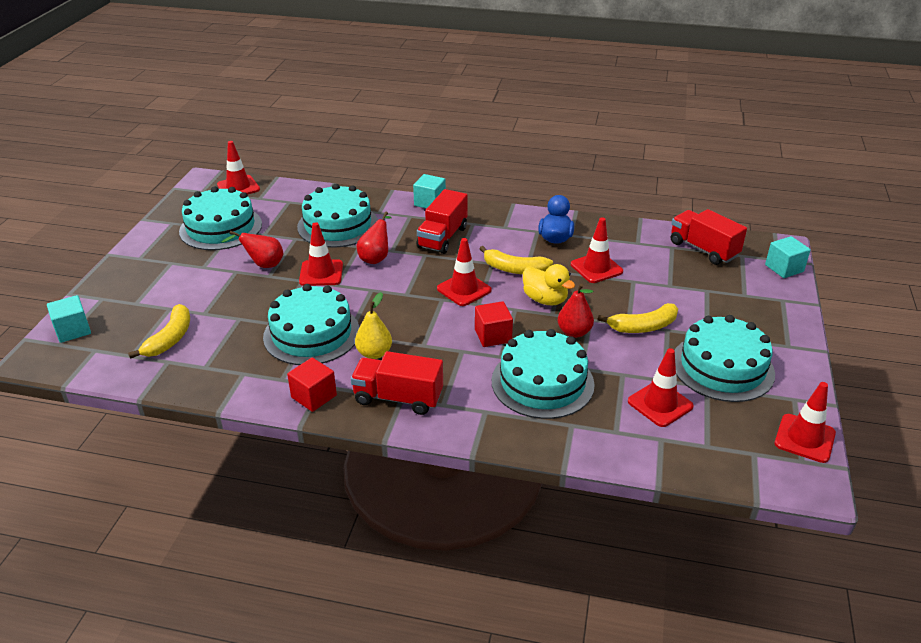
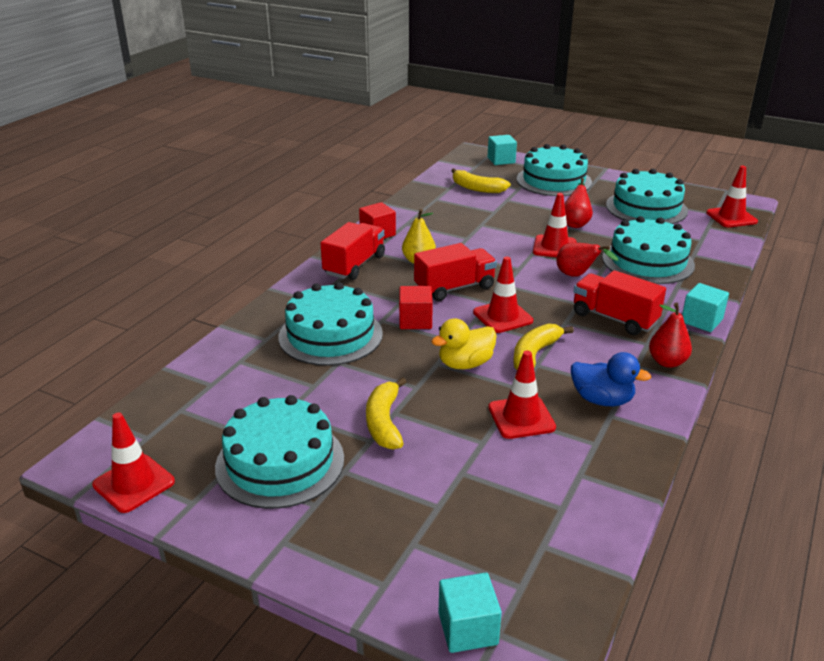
camera: 105 degrees right, 5 degrees down
turquoise cake [263,284,360,365] -> turquoise cake moved to [517,144,592,196]
red pear [558,284,594,338] -> red pear moved to [649,303,692,368]
red traffic cone [628,348,694,427] -> none
red truck [671,209,747,265] -> red truck moved to [414,243,497,301]

